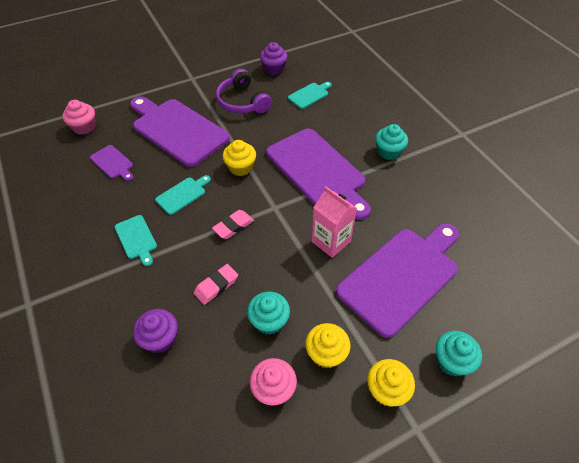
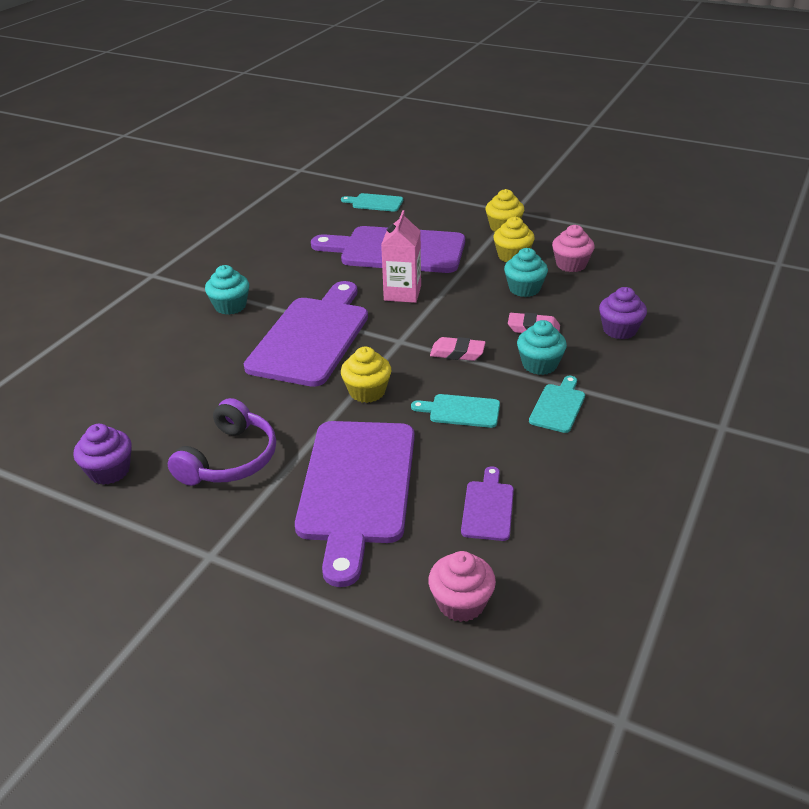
camera: 125 degrees left, 15 degrees down
turquoise cutting board [288,82,332,109] -> turquoise cutting board moved to [341,193,403,212]
turquoise cupcake [436,331,482,376] -> turquoise cupcake moved to [517,320,567,375]

